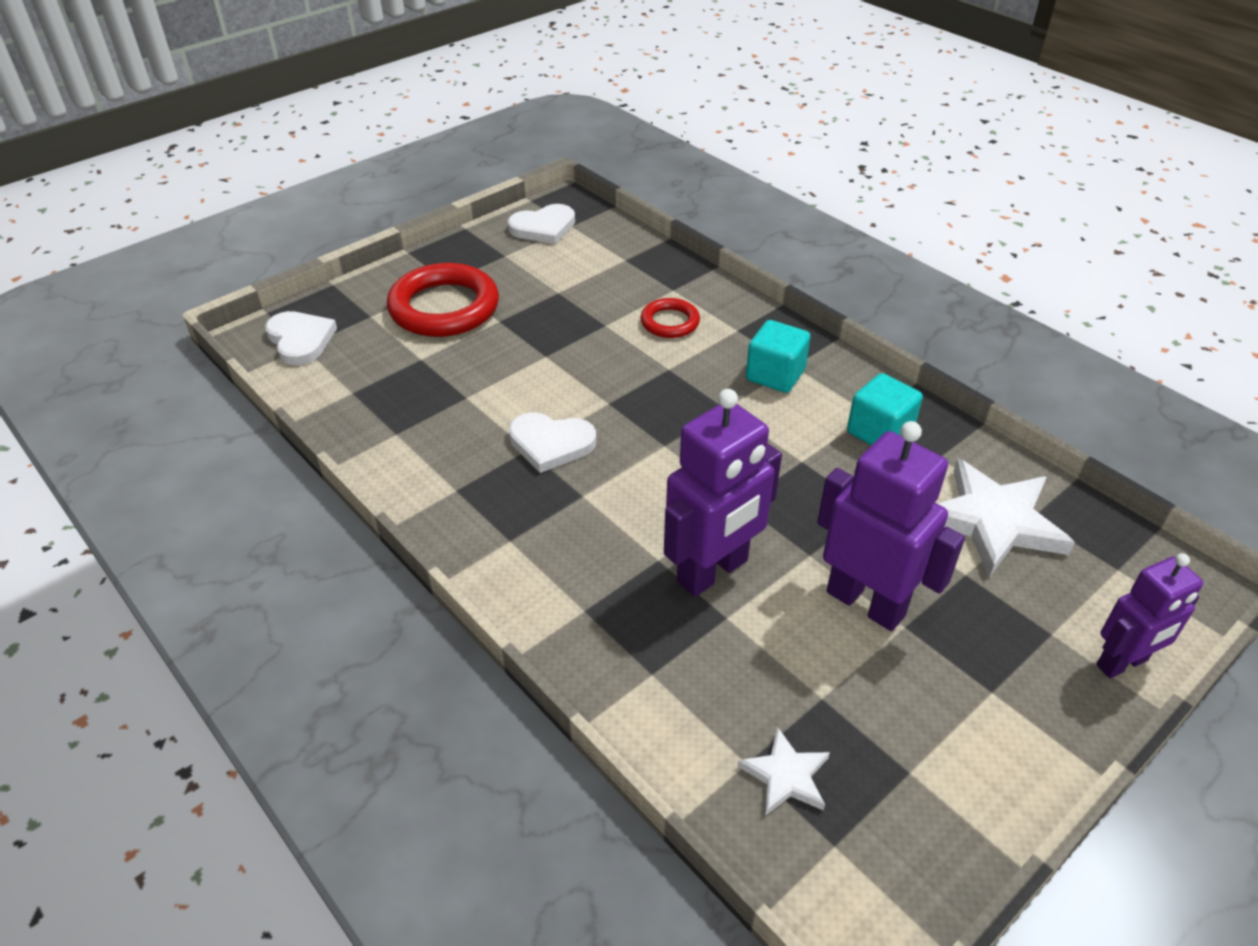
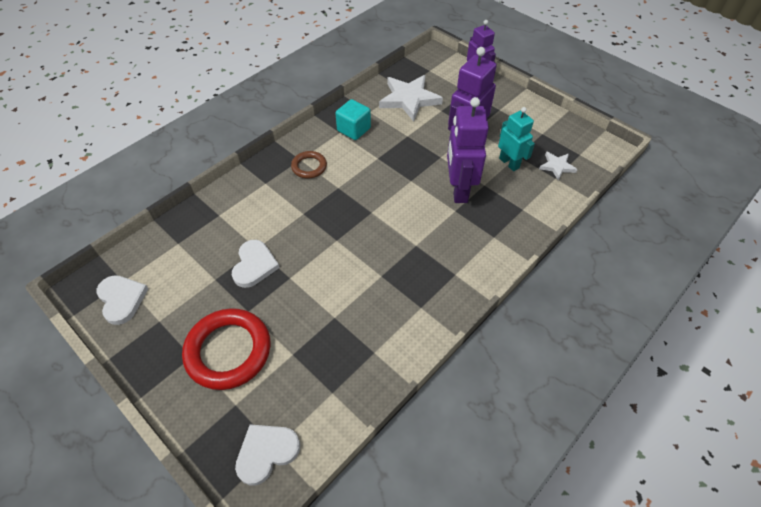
camera: 95 degrees left, 10 degrees up
white heart [509,412,596,473] -> white heart moved to [232,240,280,288]
red ring [641,298,700,338] -> none
purple robot [664,389,782,597] -> purple robot turned 135 degrees counterclockwise [447,97,489,203]
turquoise cube [746,320,811,393] -> brown ring [291,151,327,178]
none -> turquoise robot [498,107,535,171]

